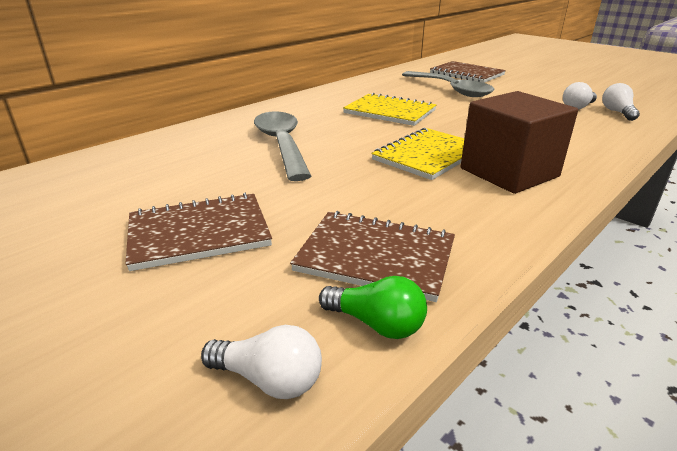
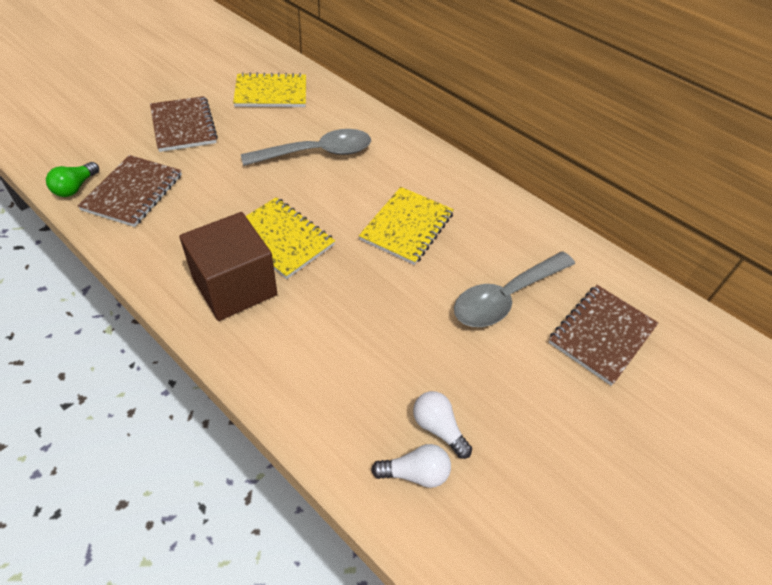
camera: 85 degrees right, 20 degrees up
white light bulb [201,325,322,399] -> none
none -> yellow notebook [233,72,306,107]

